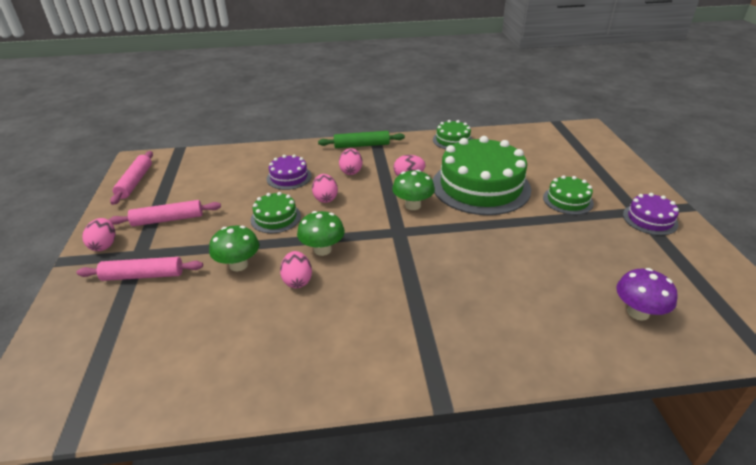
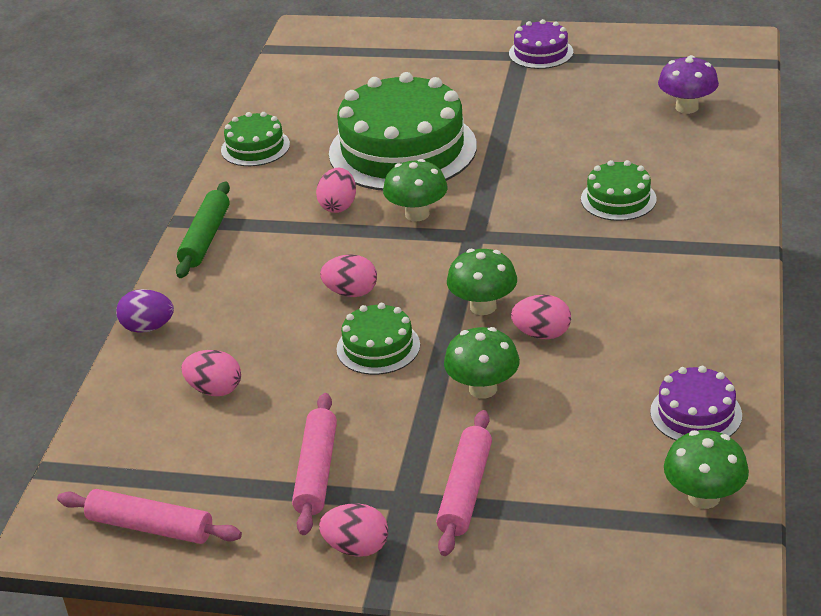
camera: 70 degrees left, 0 degrees up
purple cake [267,155,312,190] -> purple cake moved to [650,366,742,440]
pink egg [339,148,362,175] -> pink egg moved to [181,350,241,396]
green cake [543,175,594,215] -> green cake moved to [581,160,657,221]
none -> purple egg [116,289,174,333]
none -> green mushroom [664,430,749,509]

